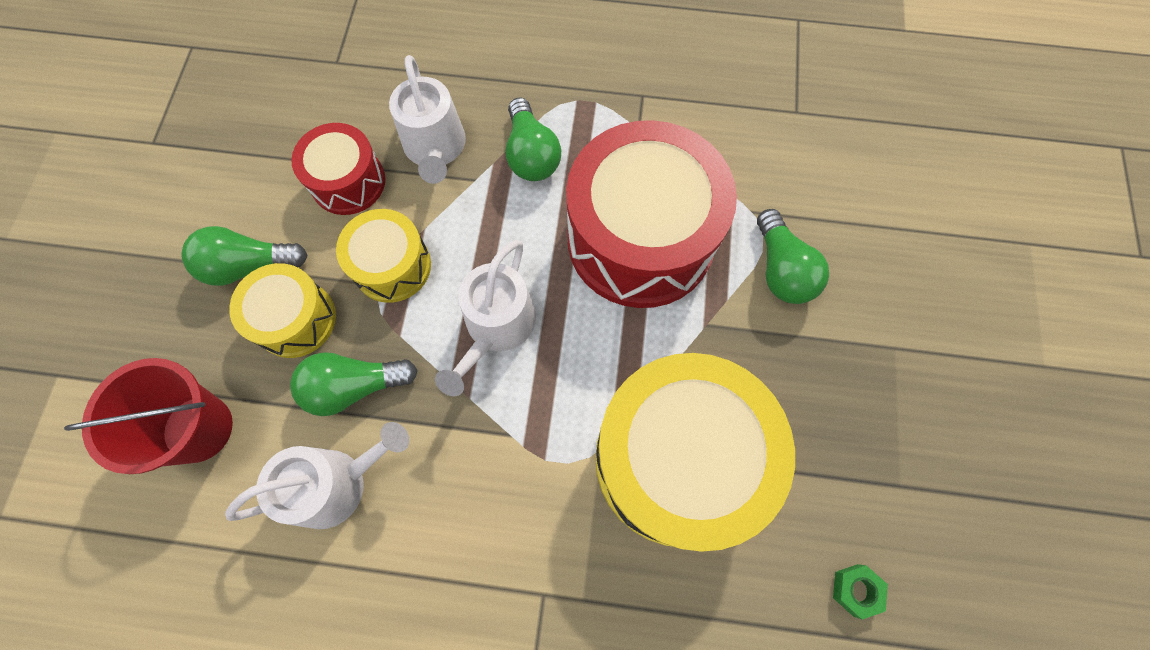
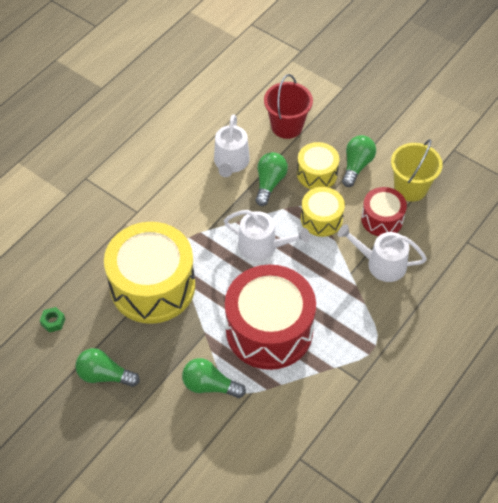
camera: 120 degrees right, 15 degrees down
white watering can [435,240,536,396] -> white watering can turned 150 degrees clockwise [224,210,310,261]
green light bulb [506,98,561,181] -> green light bulb moved to [75,348,140,387]
none -> yellow bucket [391,139,443,202]

